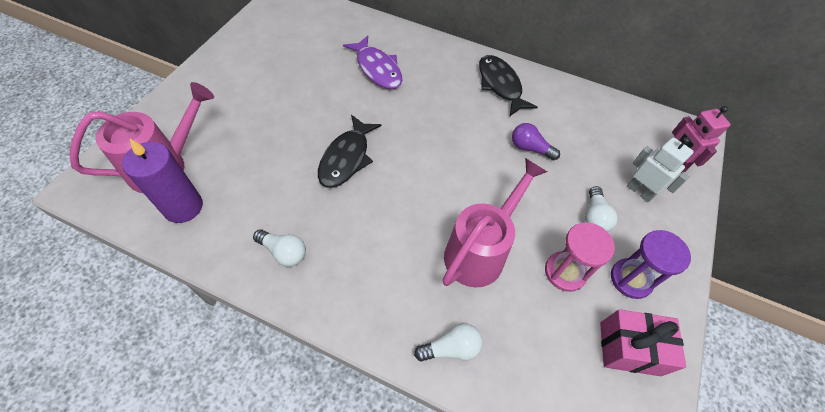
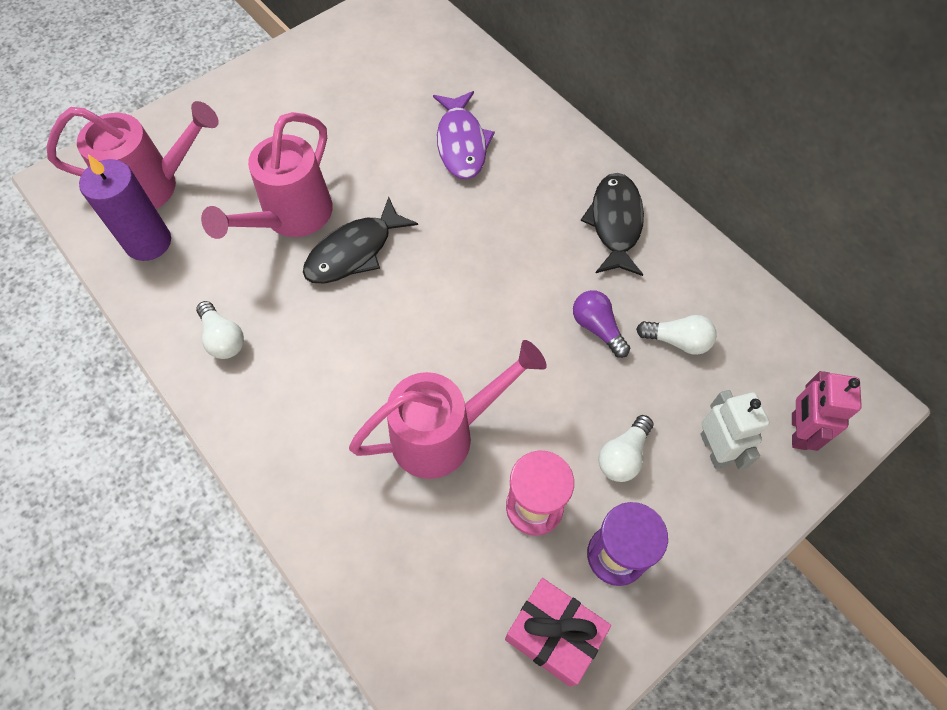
camera: 30 degrees right, 5 degrees up
white light bulb [414,323,483,362] -> white light bulb moved to [636,315,717,355]
none -> pink watering can [201,112,333,239]

